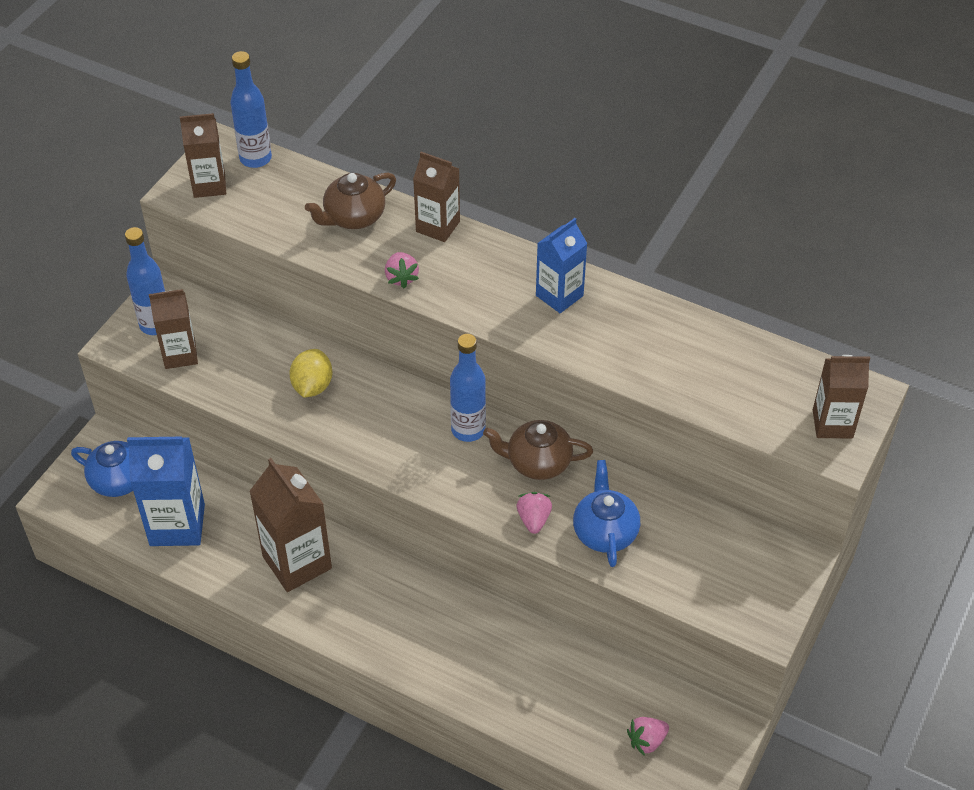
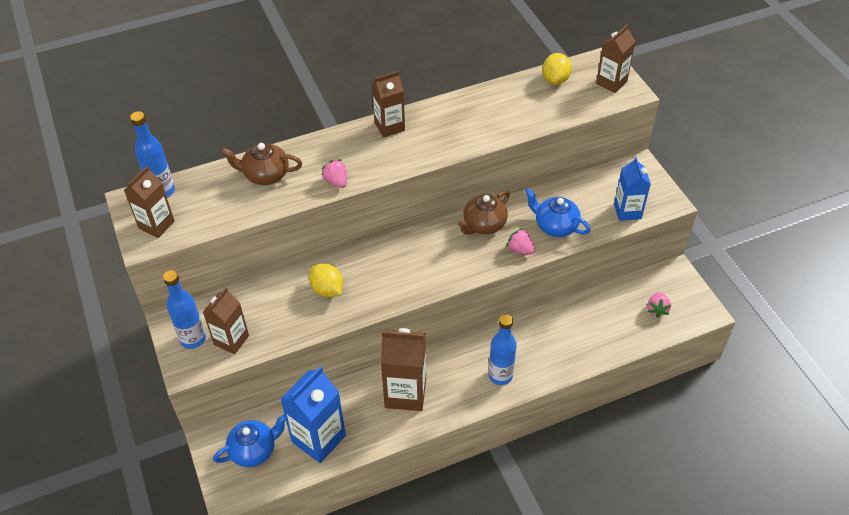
camera: 50 degrees left, 0 degrees up
brown teapot [305,173,396,229] -> brown teapot turned 90 degrees clockwise [221,143,302,185]
pink strawberry [385,252,419,288] -> pink strawberry turned 150 degrees counterclockwise [322,159,347,188]
brown carton [413,152,460,242] -> brown carton moved to [372,71,405,137]
blue bottle [450,334,486,442] -> blue bottle moved to [489,314,517,385]
blue carton [536,218,588,313] -> blue carton moved to [614,157,651,221]
none -> yellow lemon [542,53,572,85]

